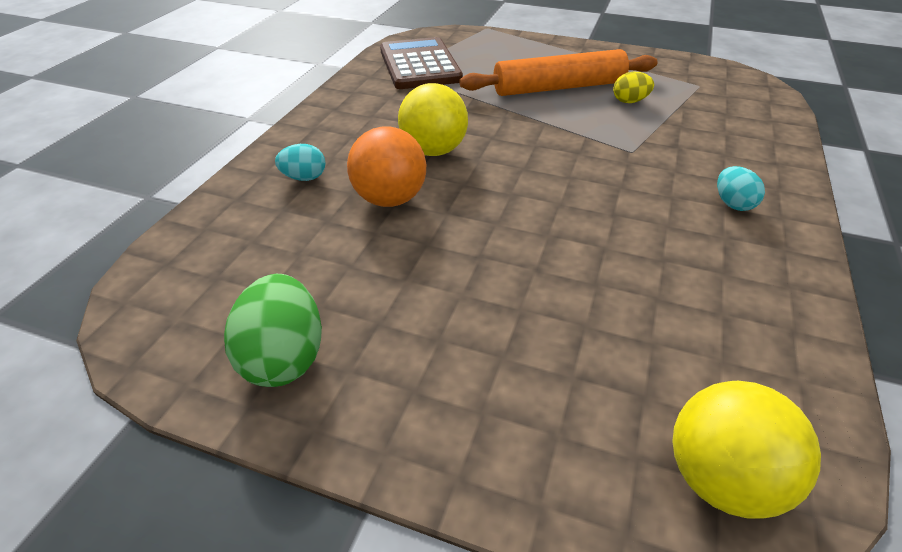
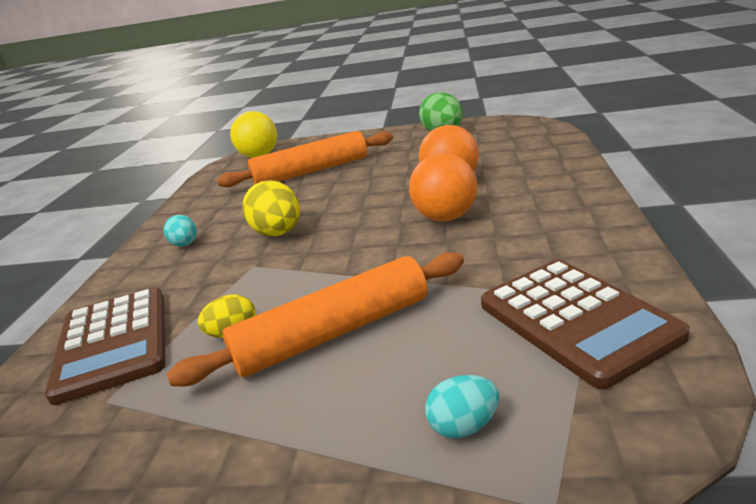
camera: 170 degrees right, 15 degrees down
turquoise egg [275,144,326,181] -> turquoise egg moved to [425,375,499,439]
yellow ball [398,83,468,156] -> orange ball [409,153,477,221]
none -> brown calculator [45,287,165,405]
none -> orange rolling pin [217,131,393,187]
none -> yellow egg [243,180,300,236]

